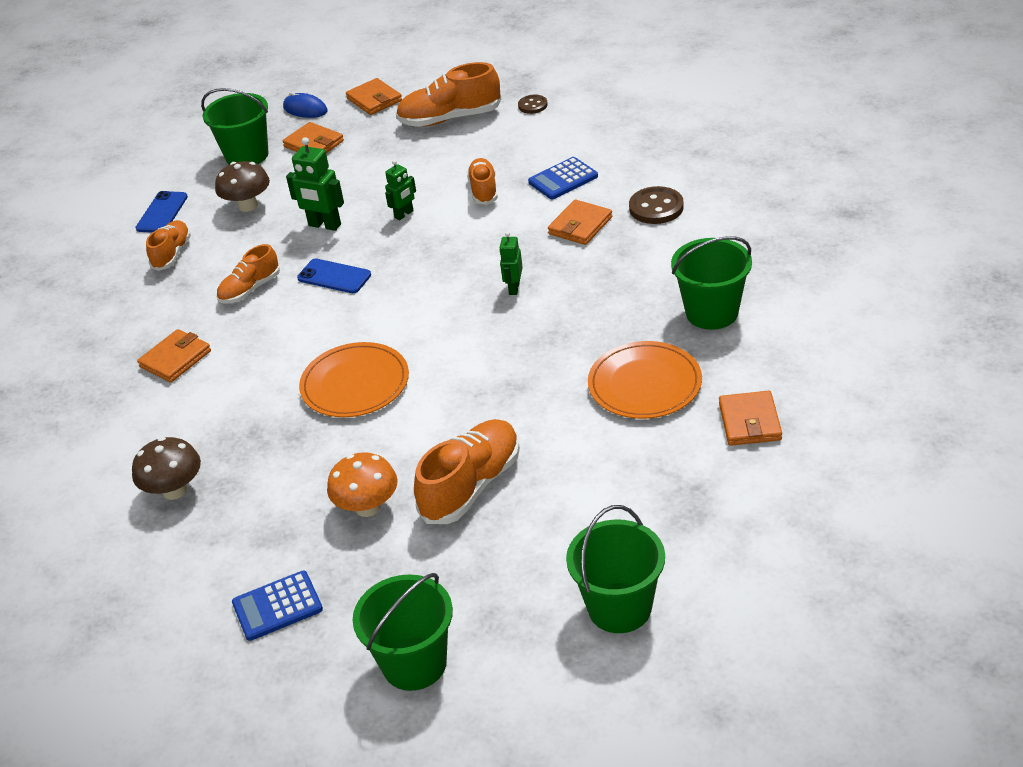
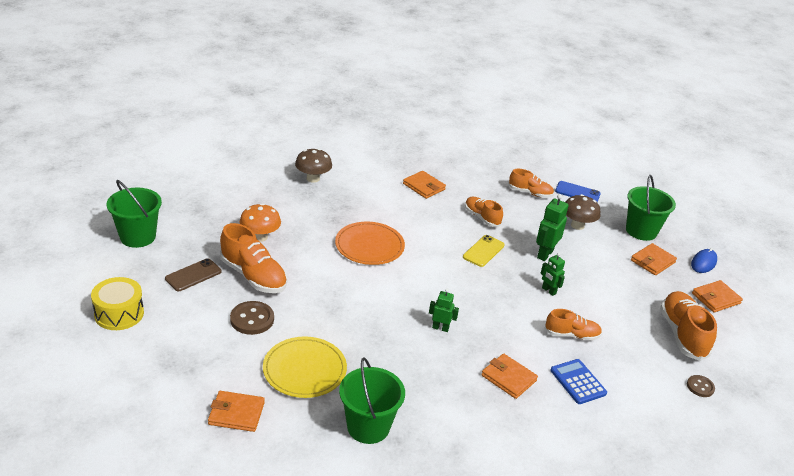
camera: 90 degrees right, 5 degrees down
blue calculator [232,571,323,641] -> none
blue phone [297,258,371,293] -> yellow phone [463,235,505,267]
green bucket [566,505,665,633] -> yellow drum [91,277,144,330]
orange plate [588,341,702,419] -> yellow plate [263,336,347,398]
brown button [629,186,684,224] -> brown button moved to [230,301,274,335]
none -> brown phone [165,258,221,291]

